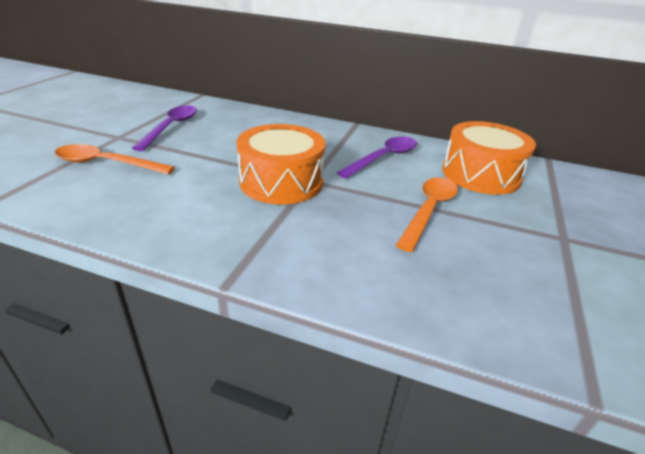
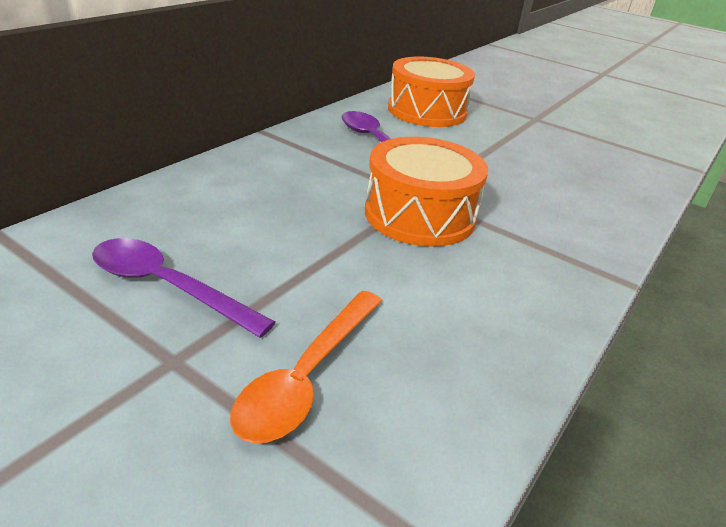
camera: 75 degrees left, 0 degrees up
orange spoon [396,177,458,252] -> none

